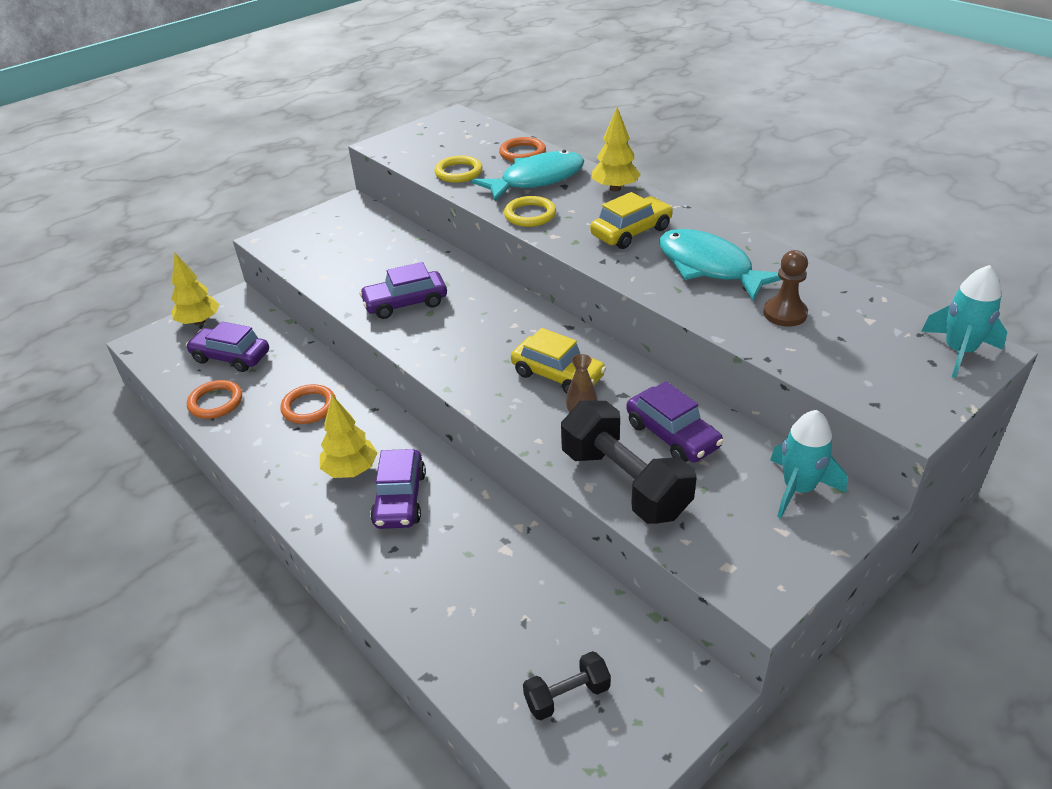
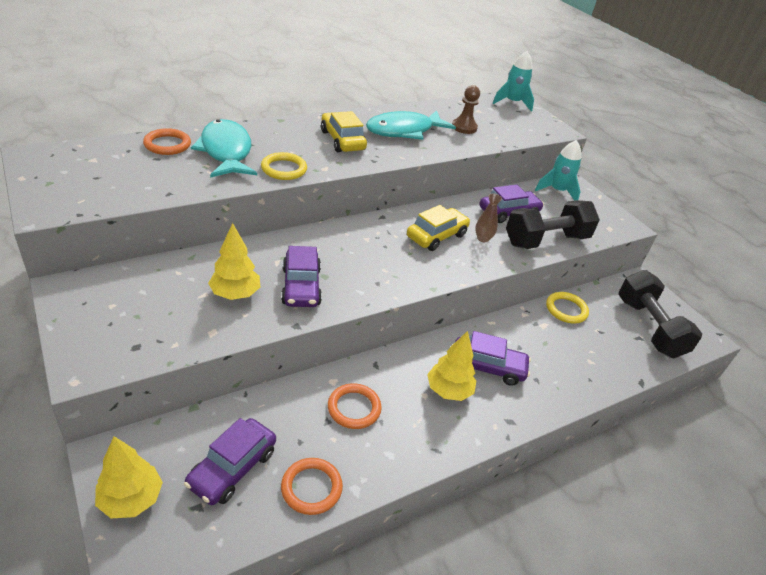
camera: 85 degrees left, 0 degrees up
yellow ring [434,156,483,183] -> yellow ring moved to [546,292,589,323]
black dumbbell [523,651,611,720] -> black dumbbell [618,270,702,358], size x1.91
yellow tree [592,107,641,192] -> yellow tree moved to [208,223,260,300]

